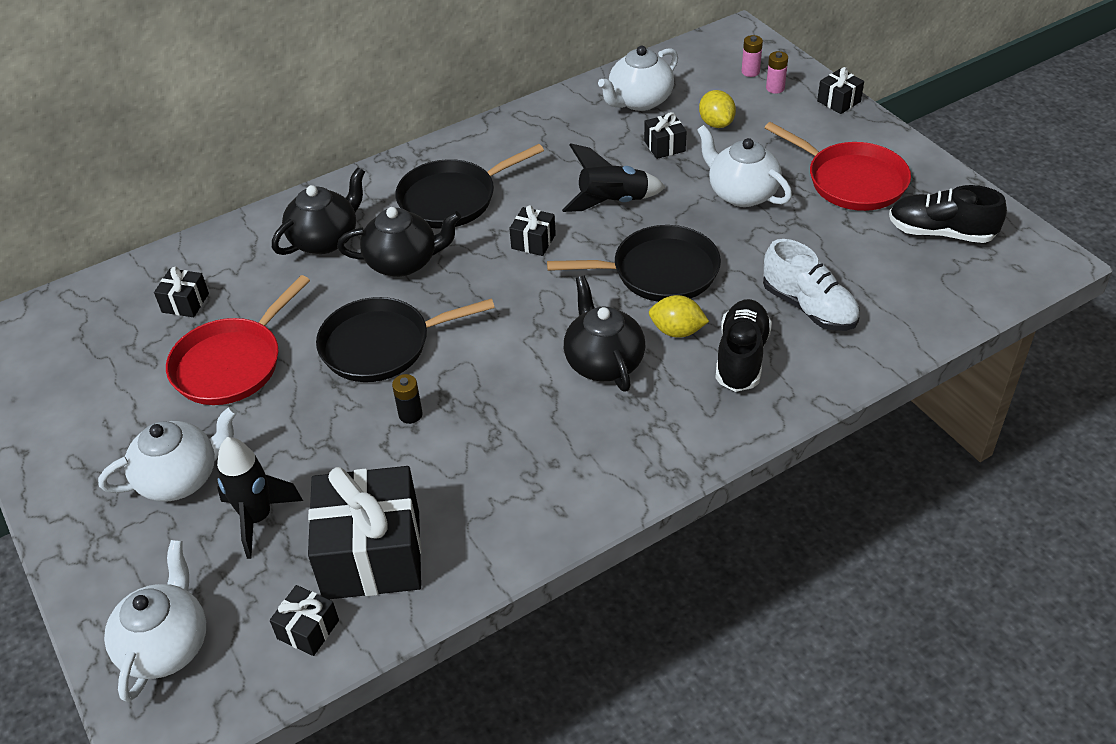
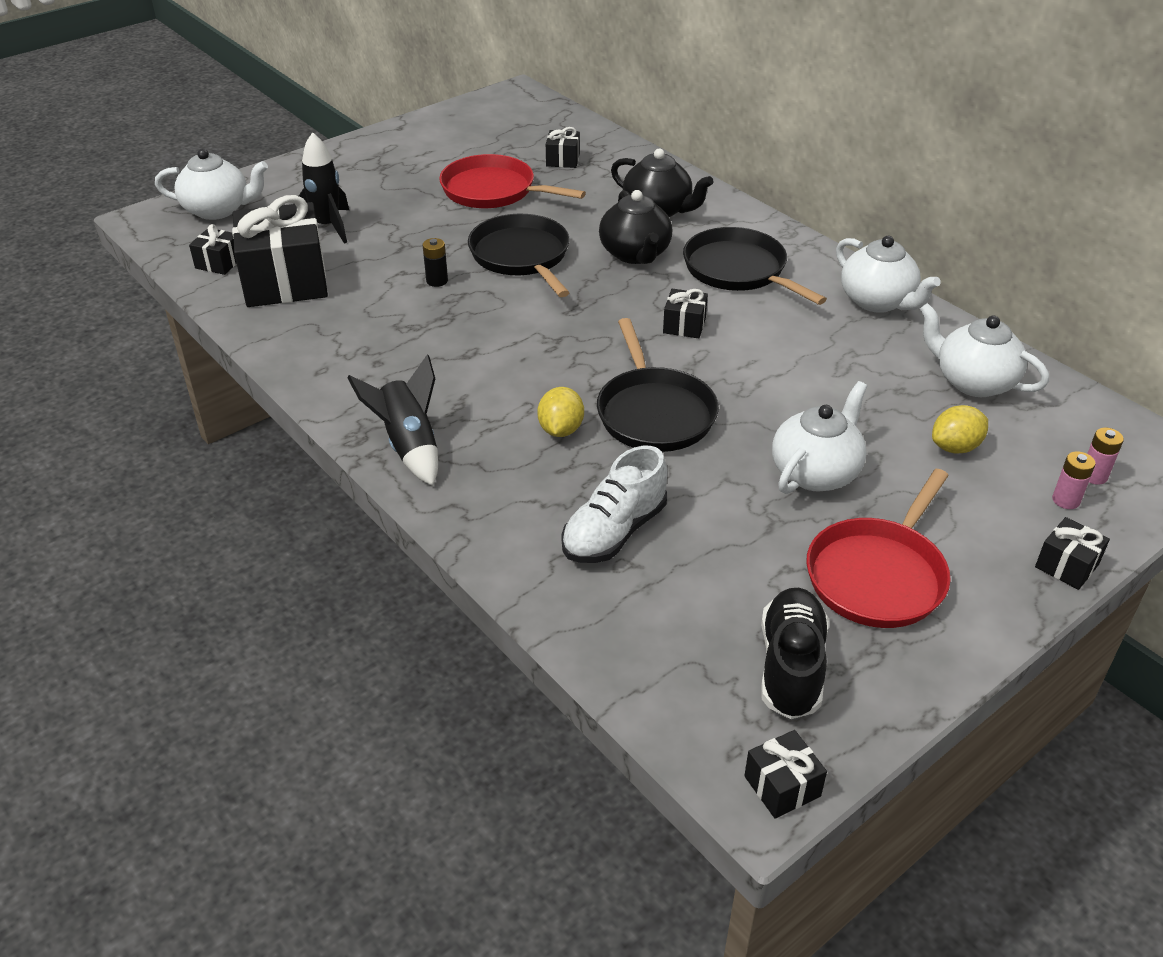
camera: 80 degrees right, 5 degrees down
white teapot [98,407,237,502] -> white teapot moved to [836,236,941,313]
black rocket [562,143,666,212] -> black rocket moved to [347,354,438,486]
black teapot [564,276,645,392] -> none
black gift [644,112,687,159] -> black gift moved to [744,730,827,819]
black shoe [715,299,772,392] -> none

